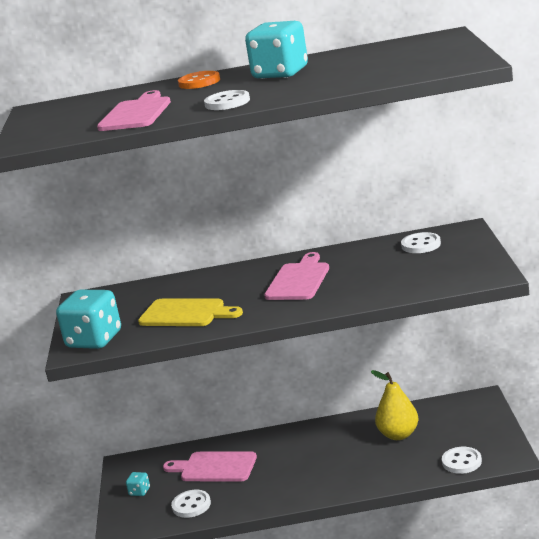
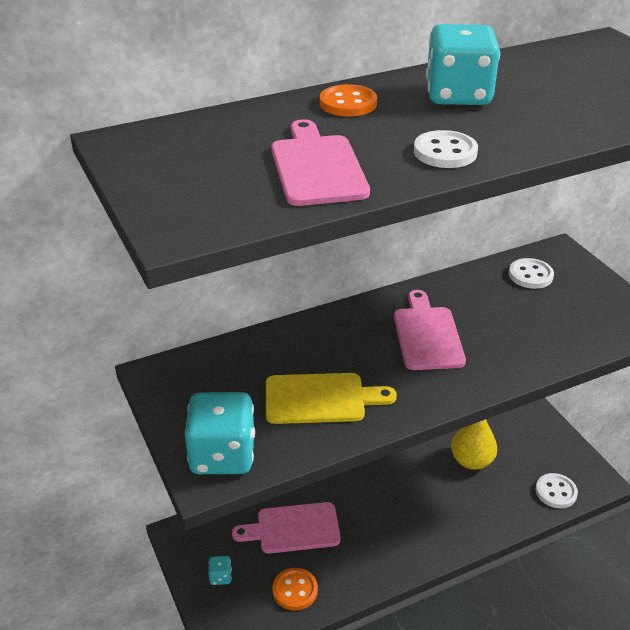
camera: 25 degrees left, 15 degrees up
white button [171,490,211,518] -> orange button [273,568,318,611]

